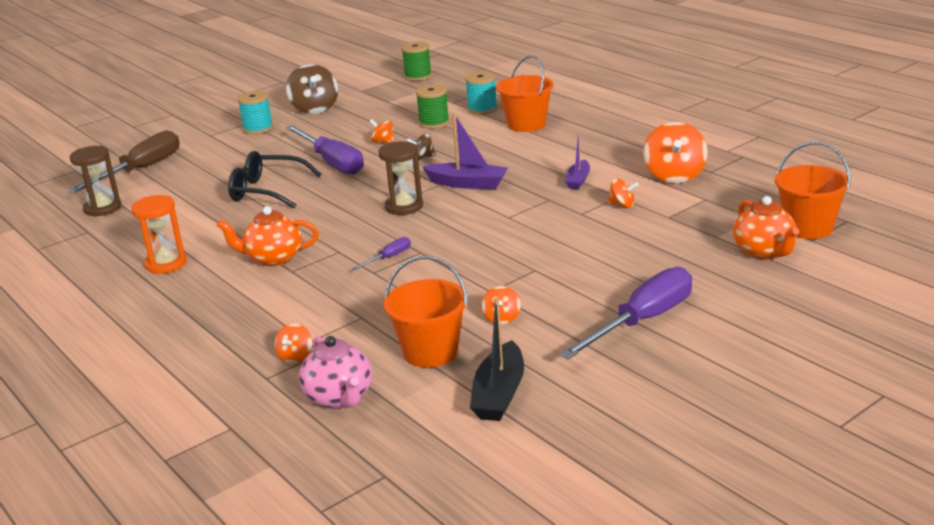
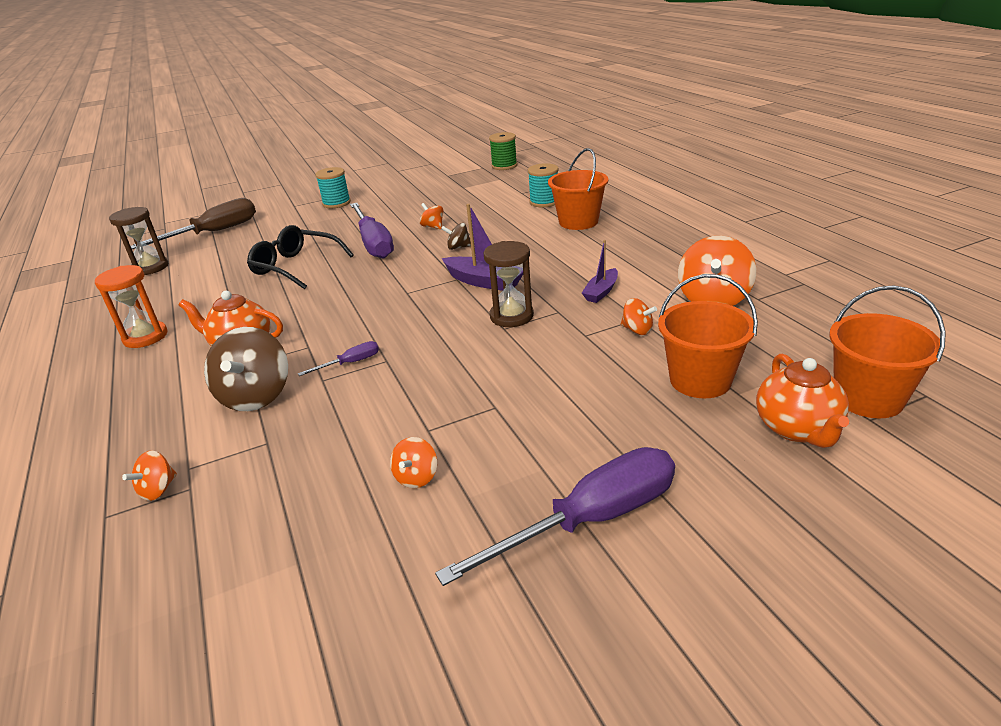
camera: 15 degrees right, 5 degrees up
brown spinning top [286,64,338,114] -> brown spinning top moved to [204,327,288,411]
pink teapot [299,336,372,409] -> none
brown hourglass [379,141,423,215] -> brown hourglass moved to [483,241,534,327]
orange bucket [384,256,468,368] -> orange bucket moved to [658,274,758,398]
green spool [416,84,449,129] -> none
black boat [470,298,524,421] -> none

